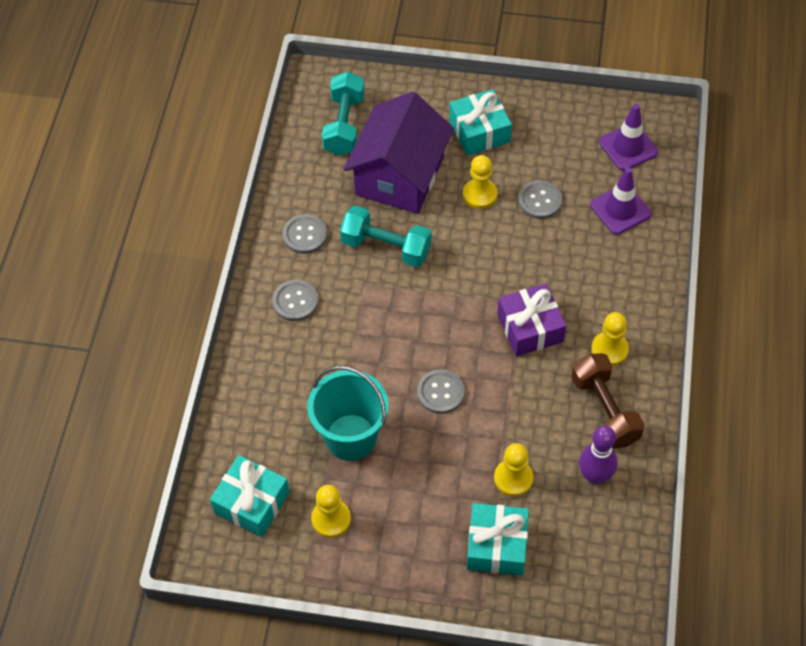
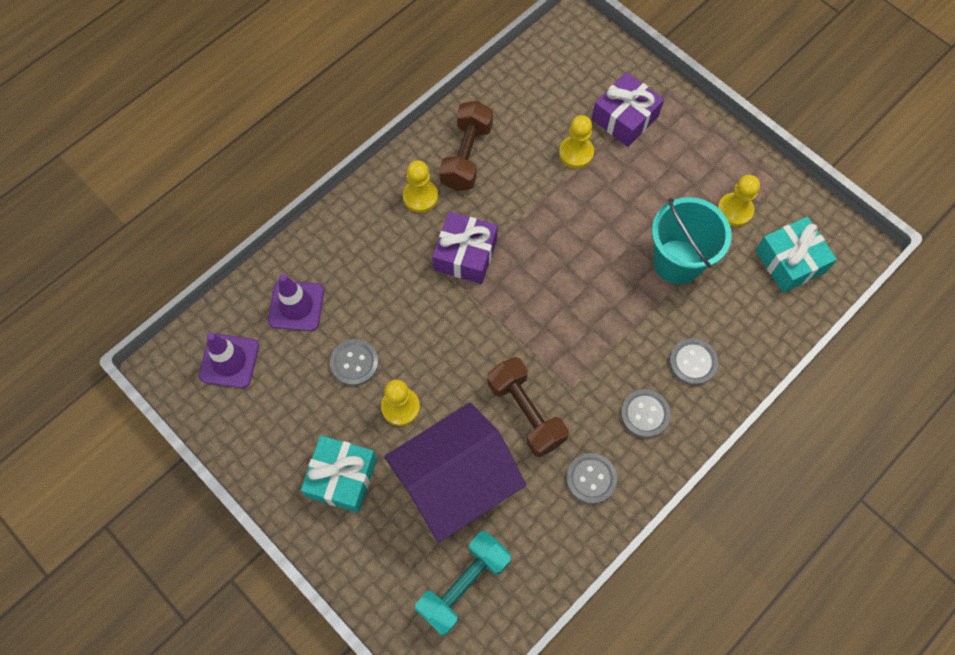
camera: 145 degrees left, 10 degrees up
turquoise dumbbell [340,206,432,267] -> brown dumbbell [487,357,569,457]
grey button [417,369,465,414] -> grey button moved to [669,338,718,385]
turquoise gift [467,503,529,575] -> purple gift [592,72,664,147]
purple bowling pin [579,426,617,485] -> none

